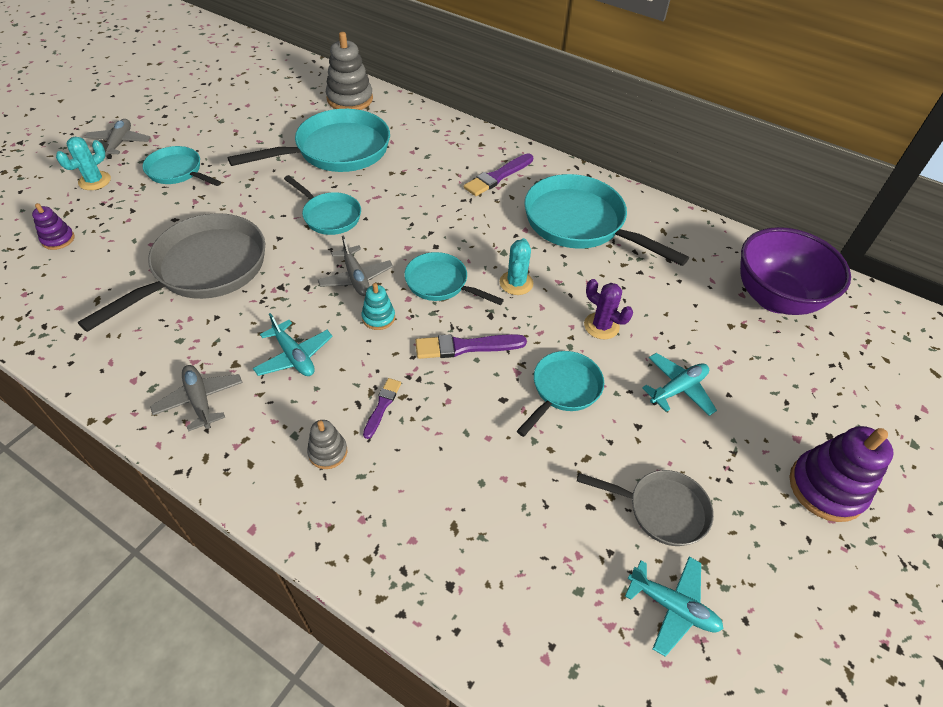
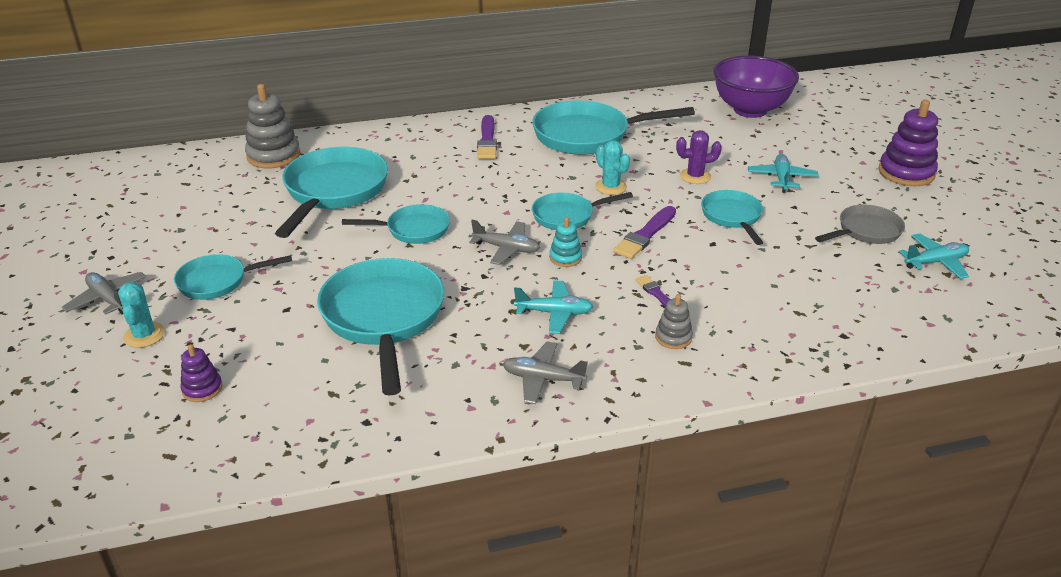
camera: 45 degrees left, 15 degrees down
grey pan [78,213,265,332] -> turquoise pan [317,258,444,396]

